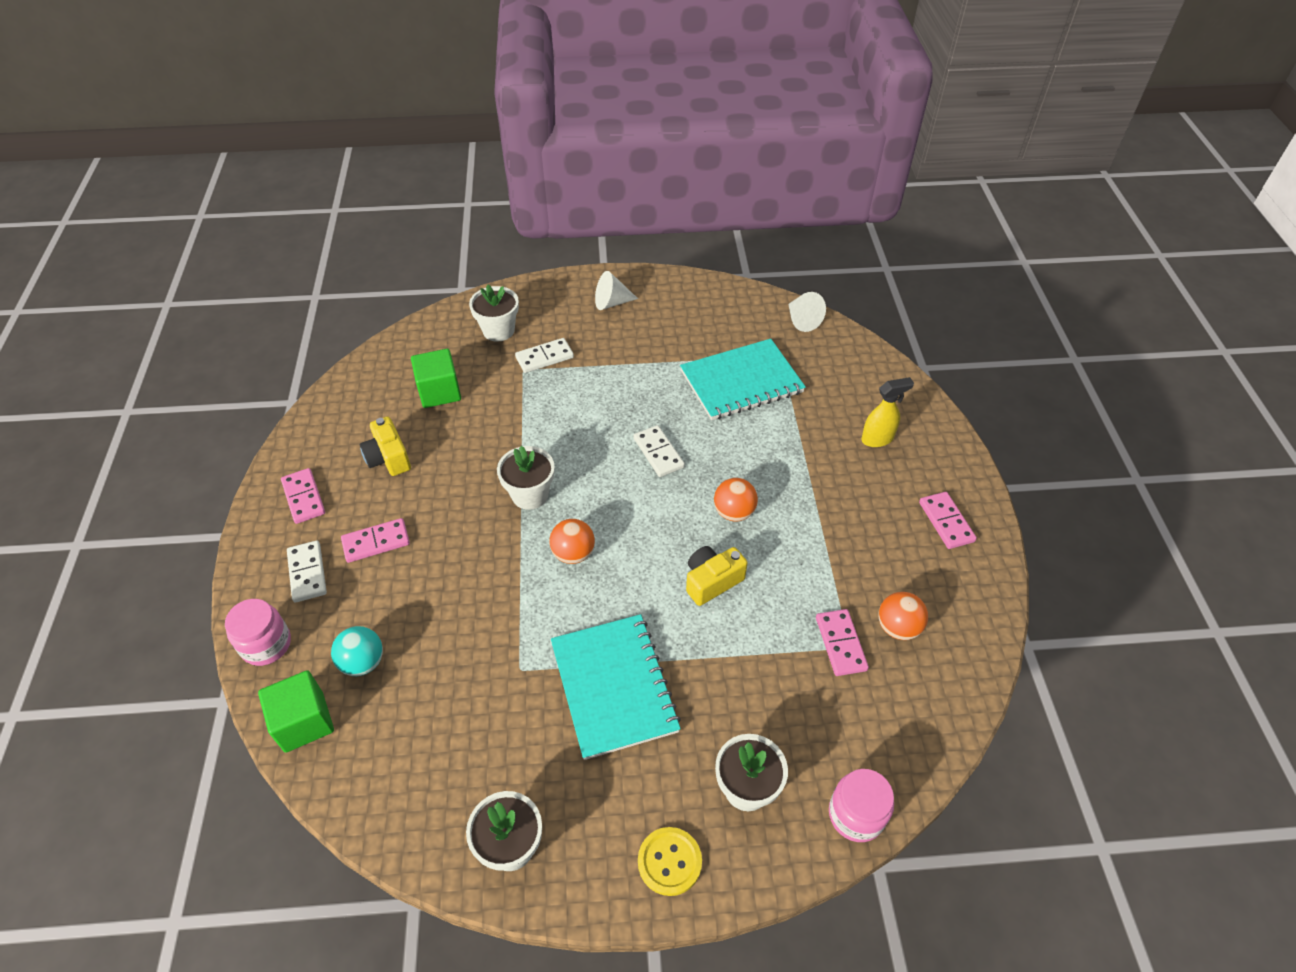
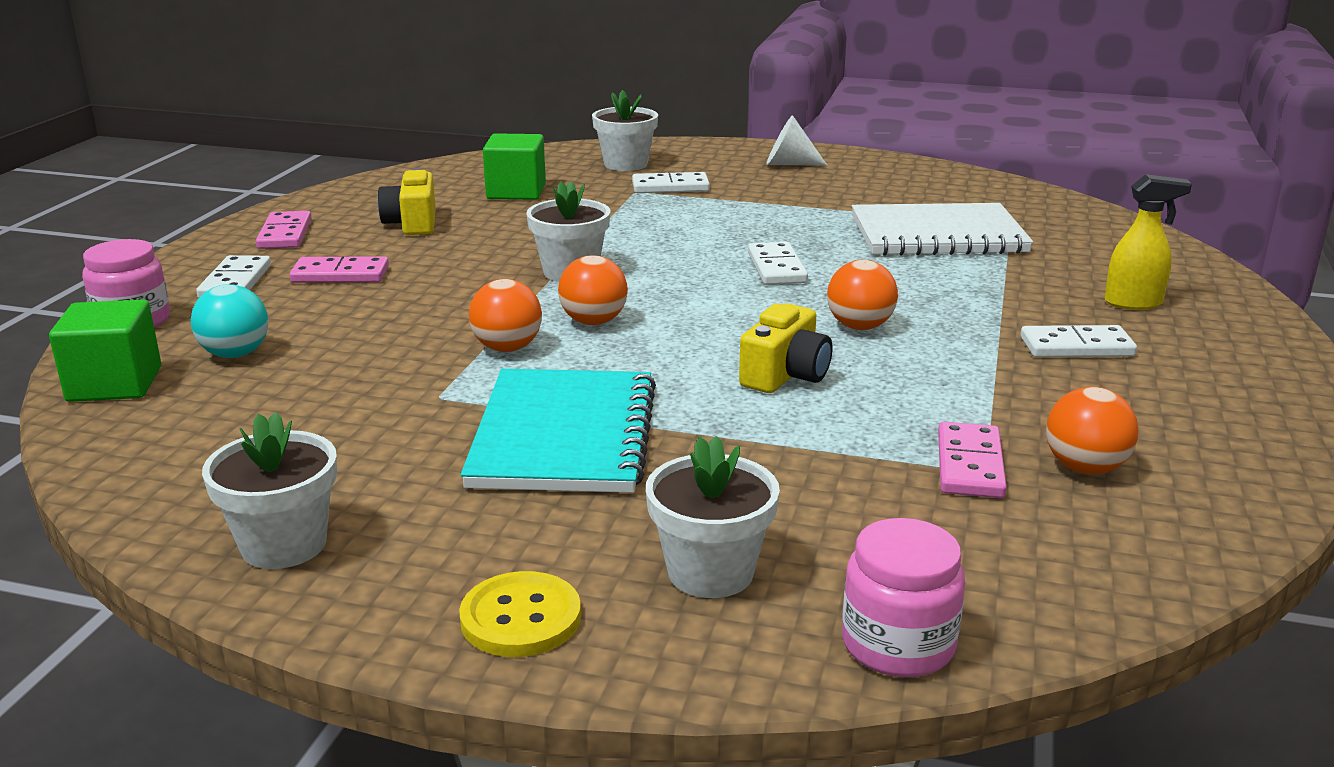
camera: 20 degrees right, 25 degrees down
turquoise notebook [680,339,806,420] -> white notebook [852,203,1033,256]
yellow camera [686,546,748,606] -> yellow camera turned 135 degrees clockwise [739,303,832,393]
white cone [788,292,826,332] -> none
pink domino [919,492,977,549] -> none
none -> orange ball [469,279,542,352]
none -> white domino [1021,325,1137,357]

